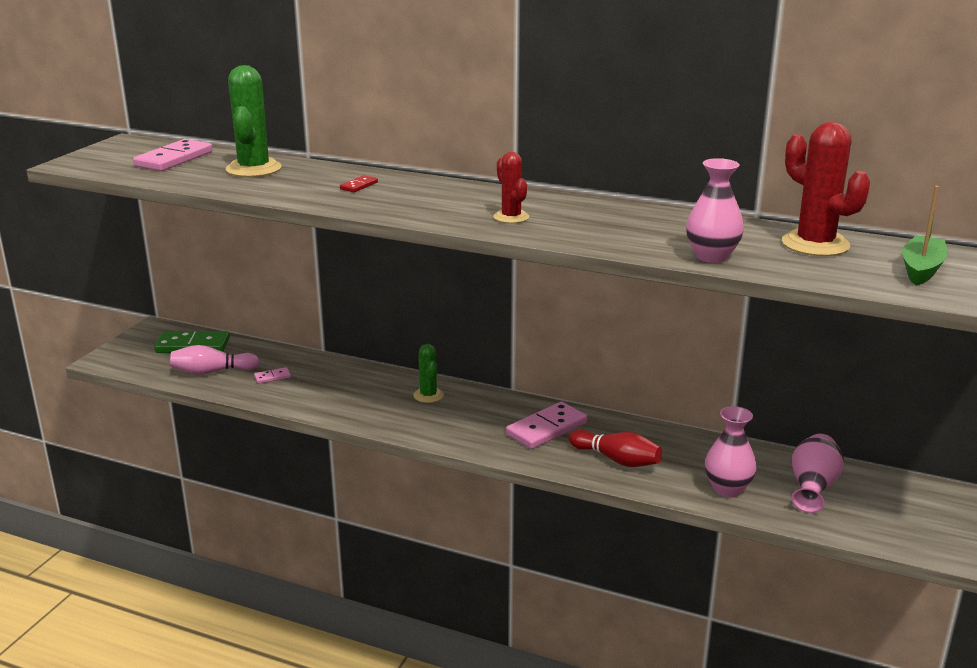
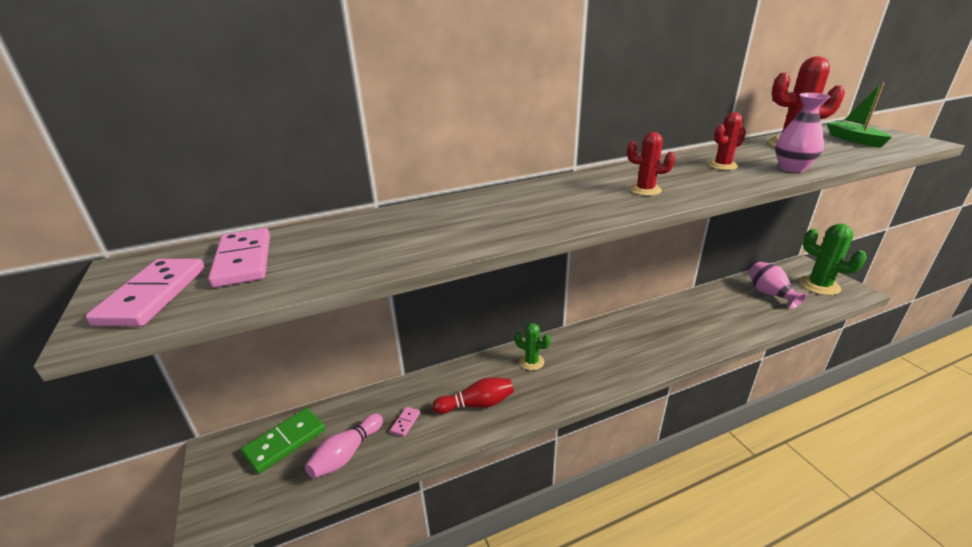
camera: 45 degrees left, 5 degrees up
green cactus [226,65,282,177] -> green cactus moved to [799,224,867,295]
red domino [340,175,378,192] -> none
pink domino [506,402,587,449] -> pink domino moved to [86,259,205,327]
red bowling pin [569,429,662,467] -> red bowling pin moved to [432,377,514,414]
pink vase [705,406,757,497] -> none
none -> red cactus [708,112,746,170]

